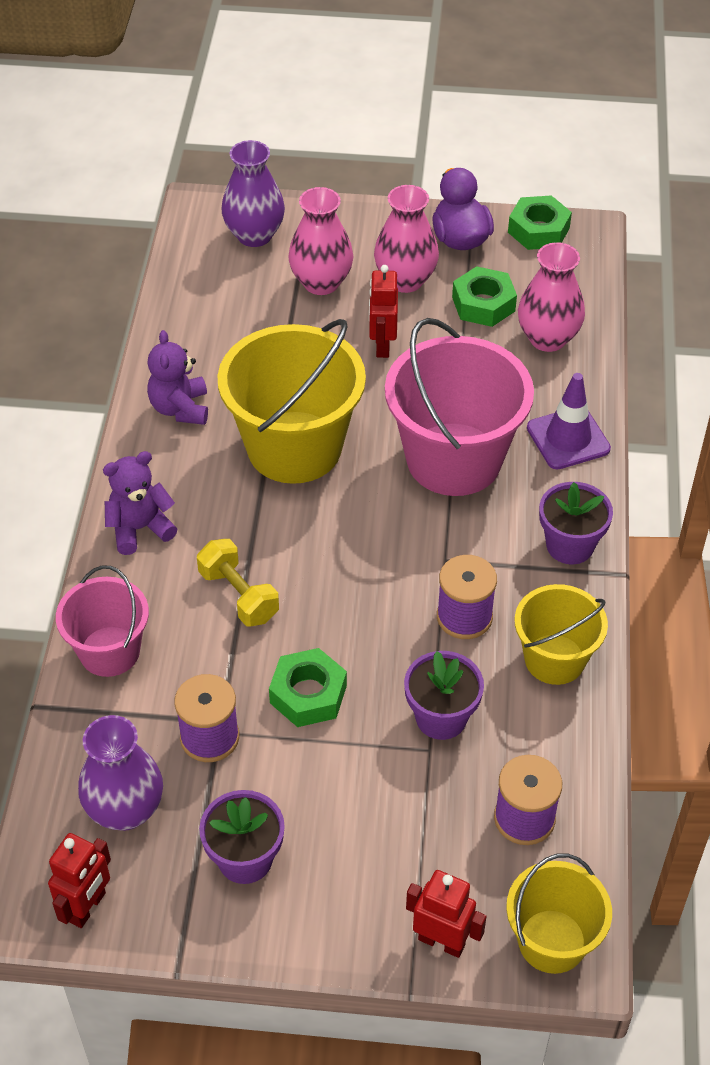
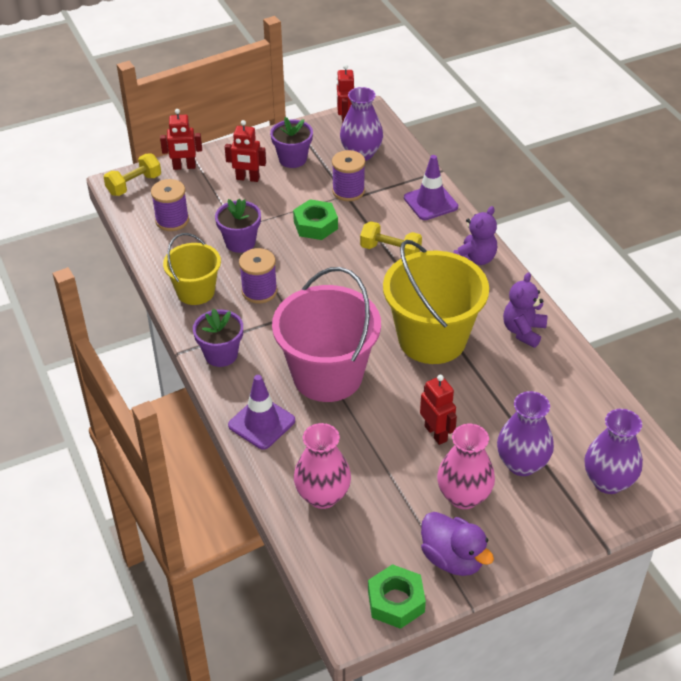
camera: 150 degrees right, 5 degrees down
pink bucket [56,565,149,677] -> purple traffic cone [404,155,458,220]
purple teddy bear [147,330,208,425] -> purple teddy bear turned 120 degrees counterclockwise [503,272,547,348]
pink vase [288,187,354,295] -> purple vase [497,391,554,476]
green nut [452,266,517,327] -> none
yellow bucket [506,853,612,974] -> yellow dumbbell [104,154,161,196]
none -> red robot [225,120,266,182]

